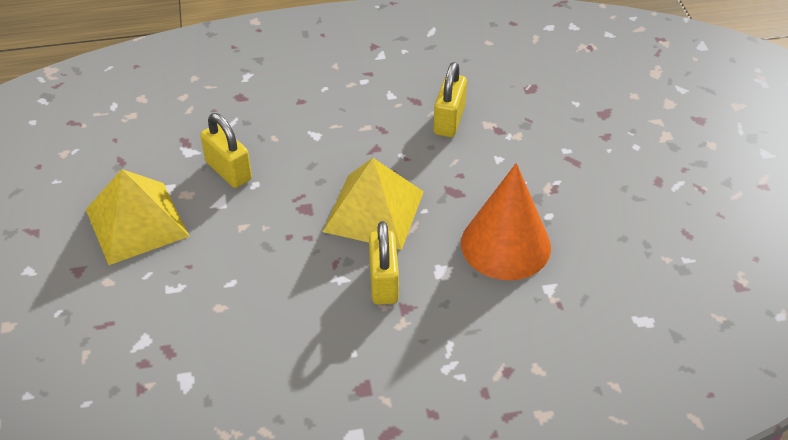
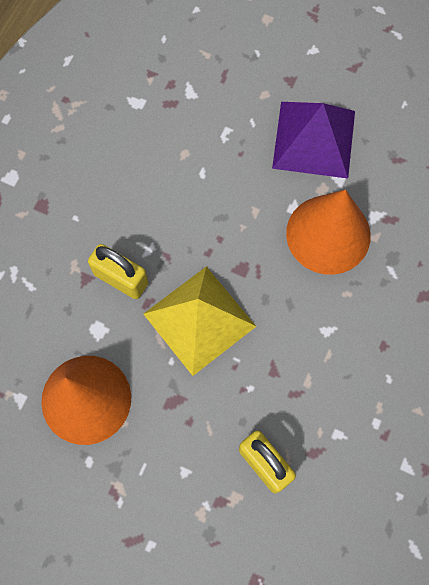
camera: 125 degrees right, 25 degrees up
yellow pyramid [86,169,189,265] -> purple pyramid [272,102,355,179]
yellow padlock [200,113,252,188] -> orange cone [286,190,370,275]

